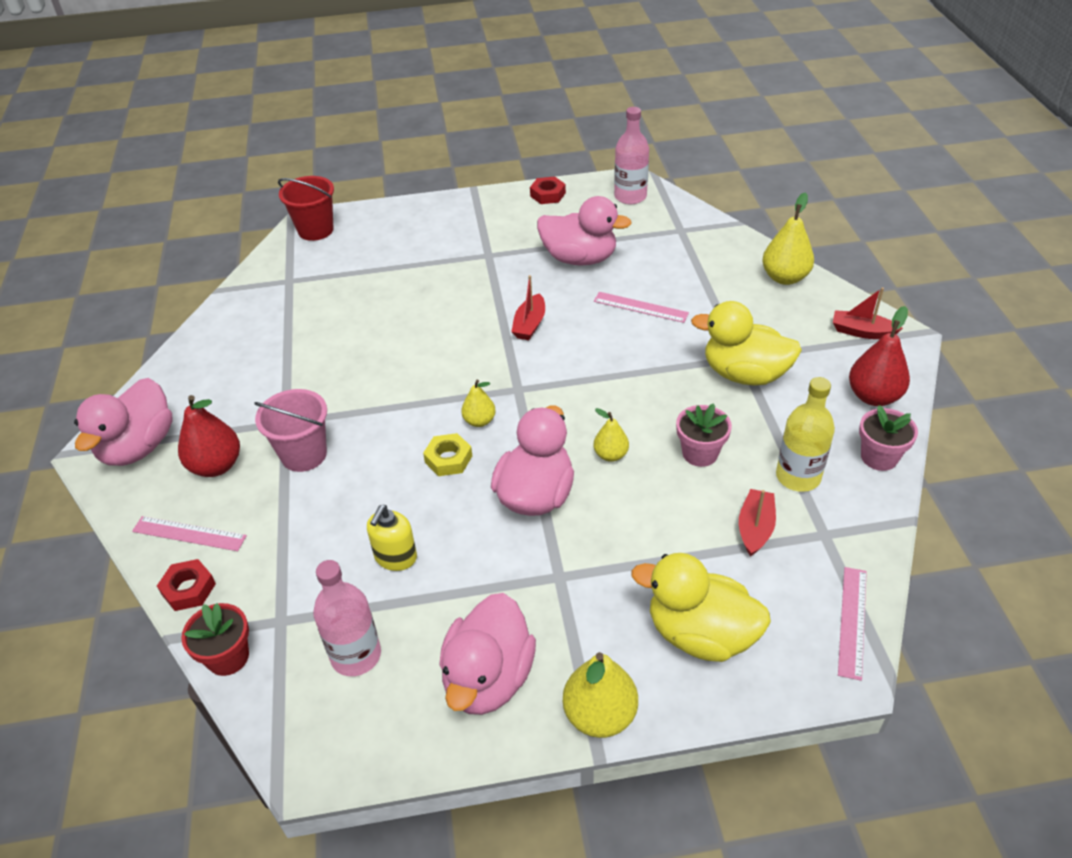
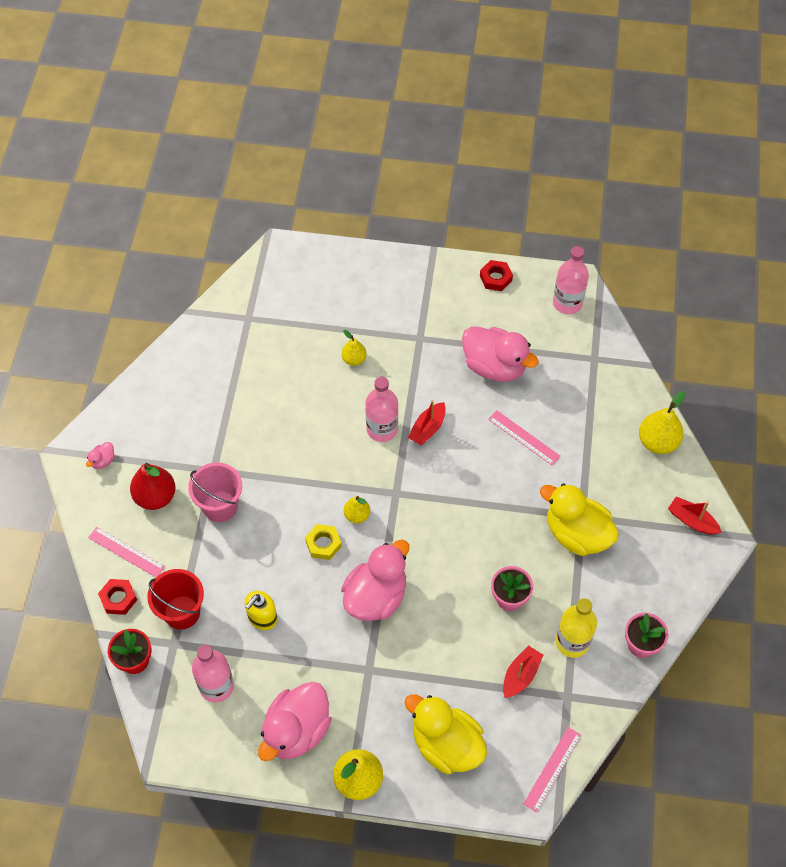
camera: 15 degrees right, 15 degrees up
pink duck [74,378,173,466] -> pink duck [86,442,115,469], size x0.41
red bucket [278,176,334,241] -> red bucket moved to [147,569,204,630]
yellow pear [594,408,629,462] -> yellow pear moved to [341,330,367,366]
red pear [849,306,910,406] -> none
none -> pink bottle [366,377,398,442]

